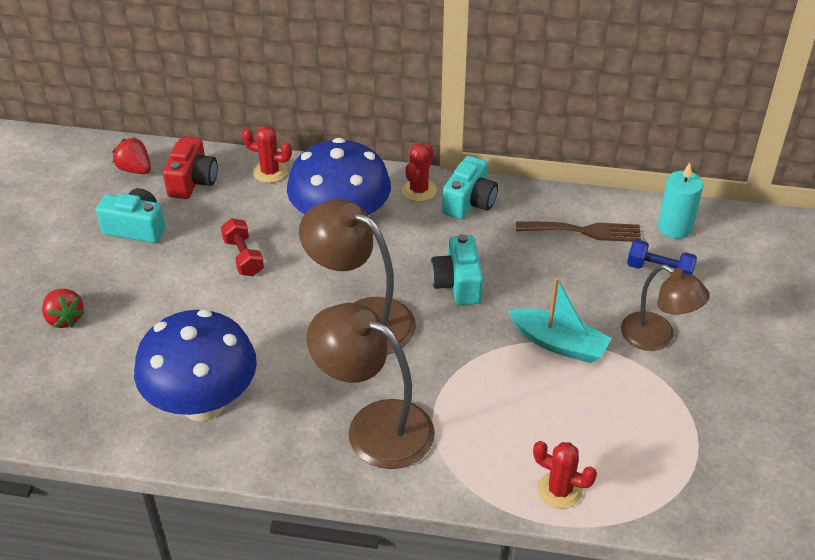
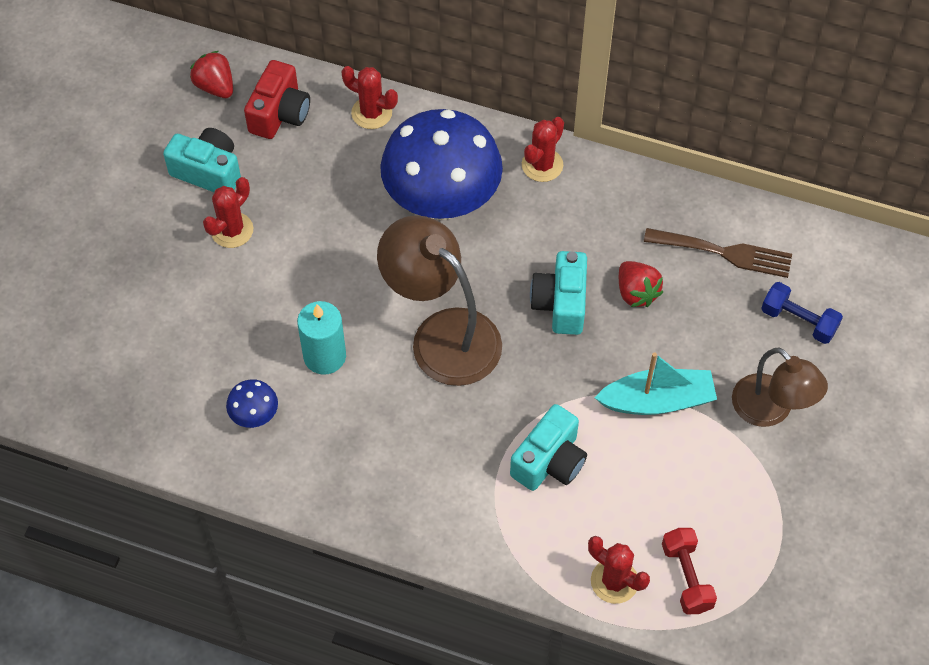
camera: 10 degrees right, 15 degrees up
red strawberry [42,289,85,328] -> red strawberry moved to [619,261,663,307]
blue mushroom [134,309,257,421] -> blue mushroom [226,379,278,428], size x0.40
red dumbbell [221,218,264,276] -> red dumbbell moved to [662,528,717,614]
brown lamp [306,303,435,469] -> none
turquoise camera [442,156,498,220] -> turquoise camera moved to [510,404,587,491]
turquoise boat [508,277,612,363] -> turquoise boat turned 45 degrees counterclockwise [595,352,717,415]
turquoise candle [658,163,703,239] -> turquoise candle moved to [297,301,346,375]
none -> red cactus [203,177,253,248]

